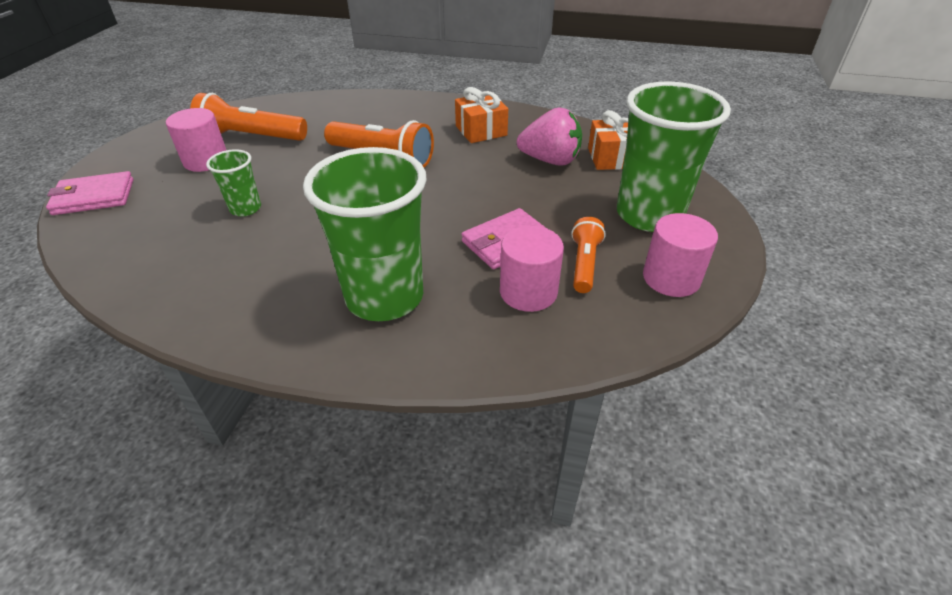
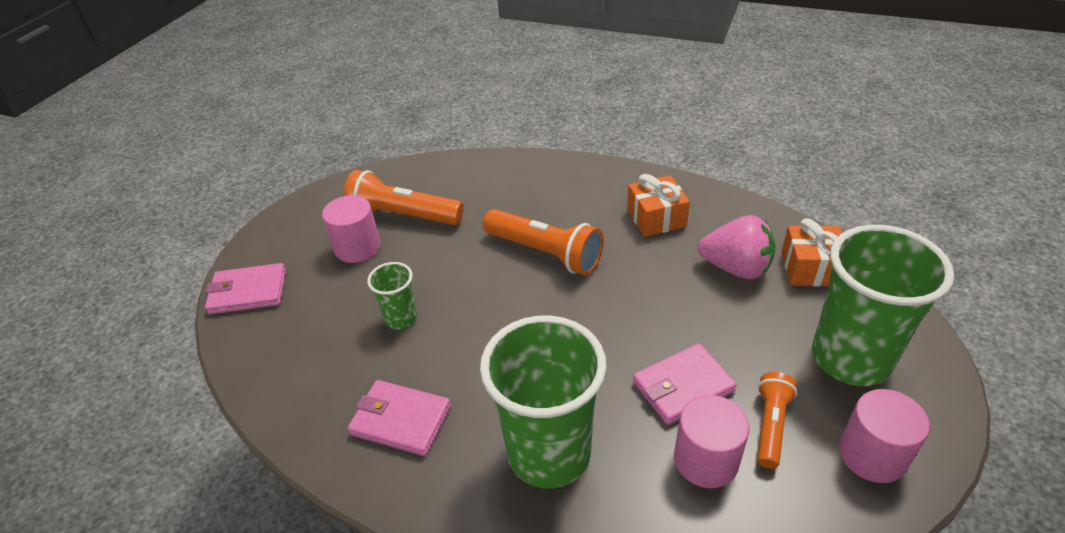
camera: 10 degrees right, 0 degrees up
none -> pink wallet [348,380,451,456]

